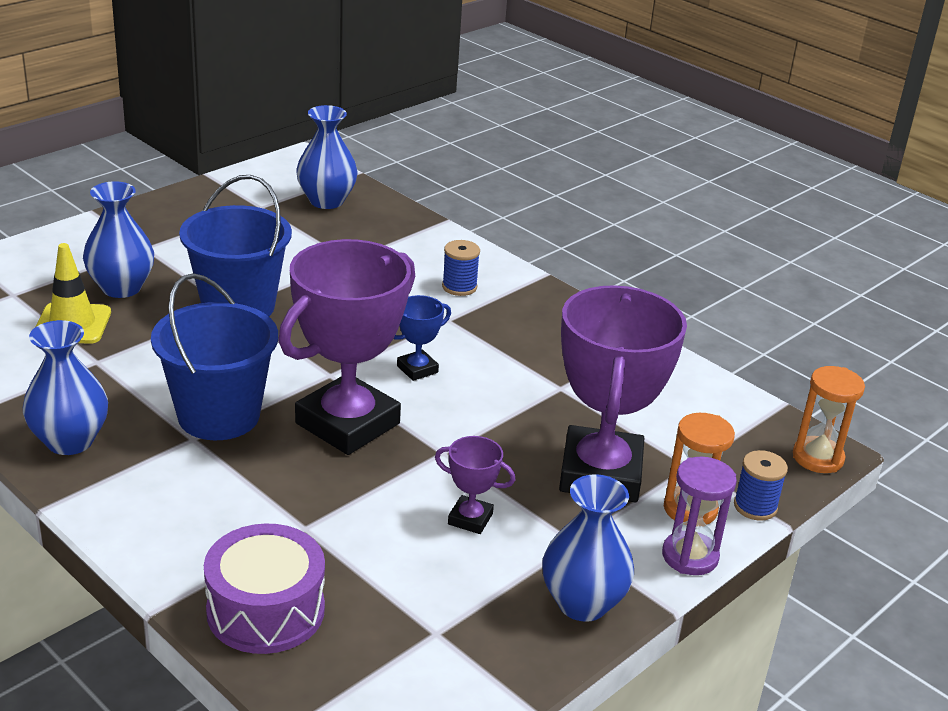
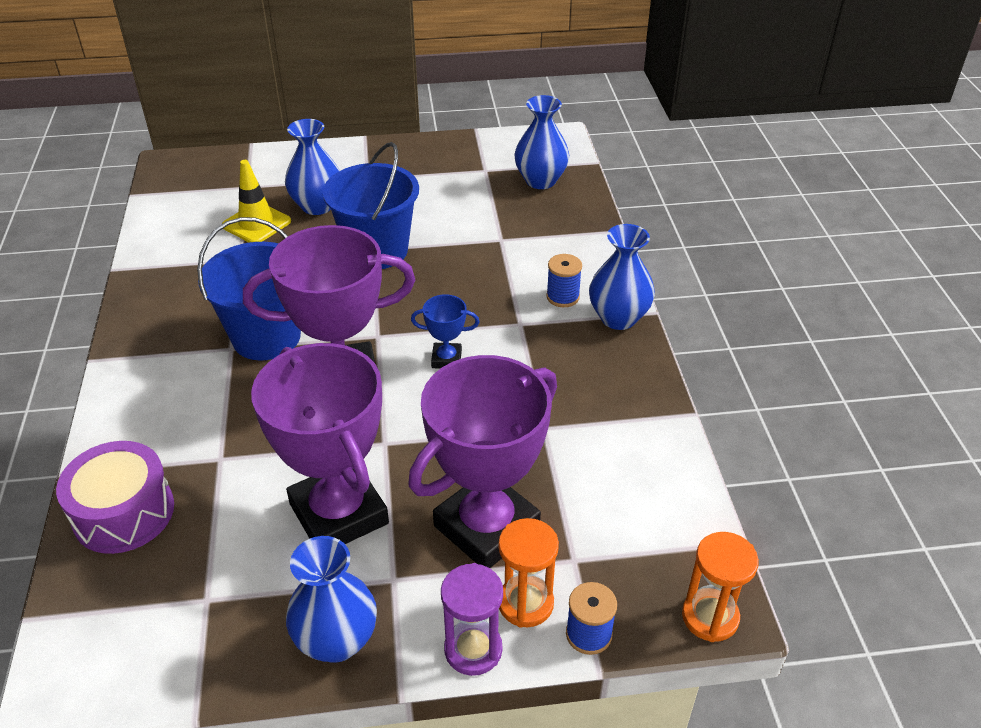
camera: 40 degrees right, 10 degrees up
blue vase [23,320,108,455] -> blue vase moved to [589,224,655,330]
purple trophy [435,436,515,534] -> purple trophy [251,343,389,544], size x2.31

